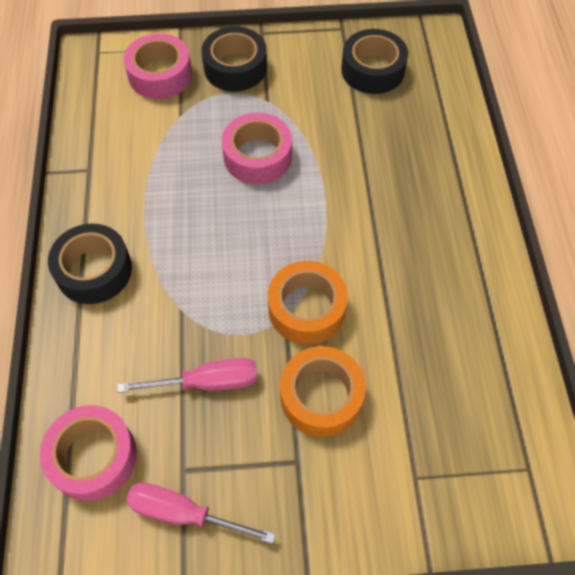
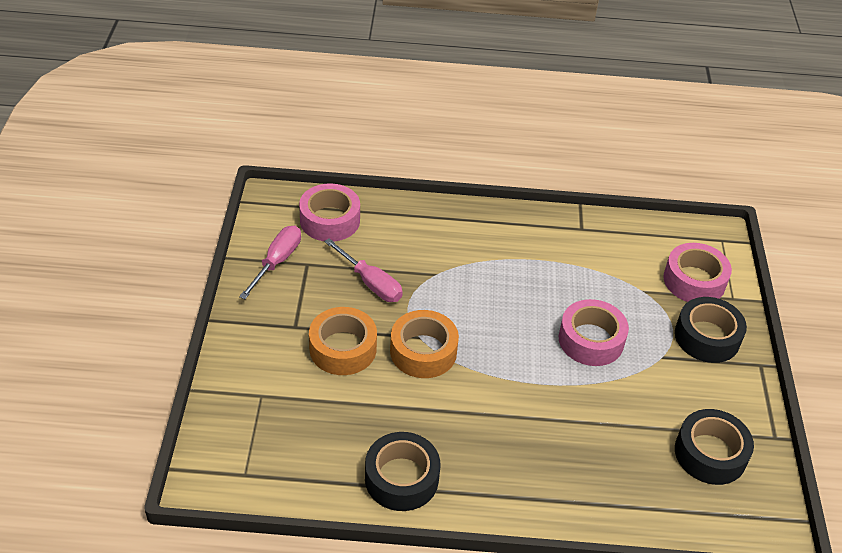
camera: 95 degrees right, 15 degrees down
black tape [48,224,132,304] -> black tape moved to [365,432,440,511]
pink screwdriver [117,358,257,393] -> pink screwdriver turned 45 degrees counterclockwise [324,238,403,302]

